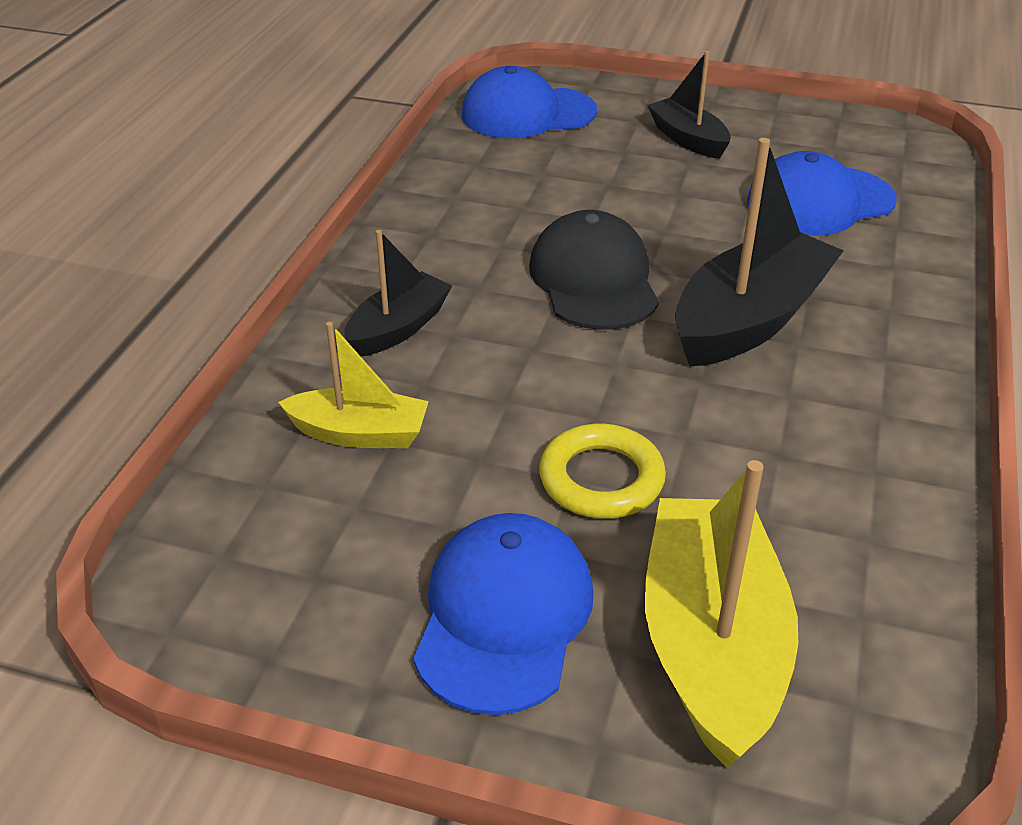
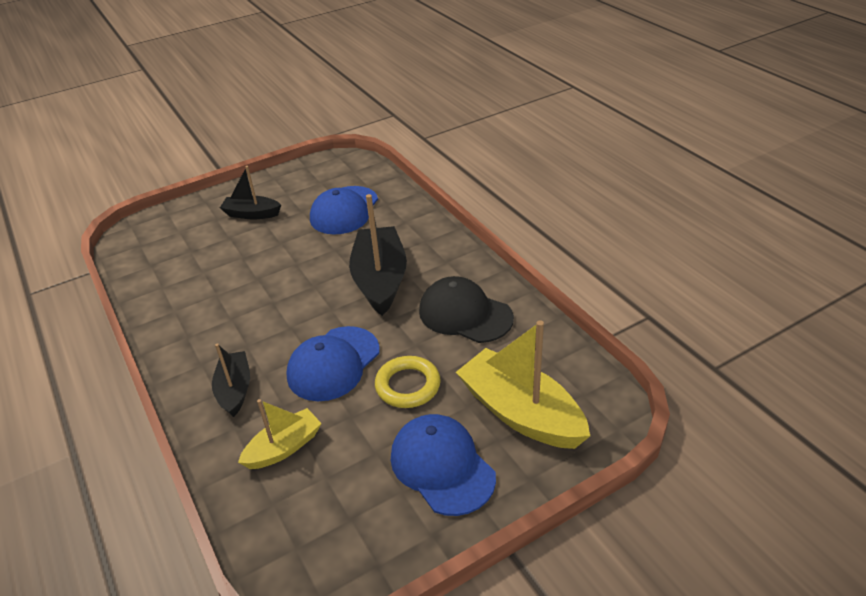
camera: 45 degrees left, 0 degrees up
blue cap [462,66,597,138] -> blue cap moved to [286,326,380,401]
black cap [529,210,659,330] -> black cap moved to [419,276,514,343]

